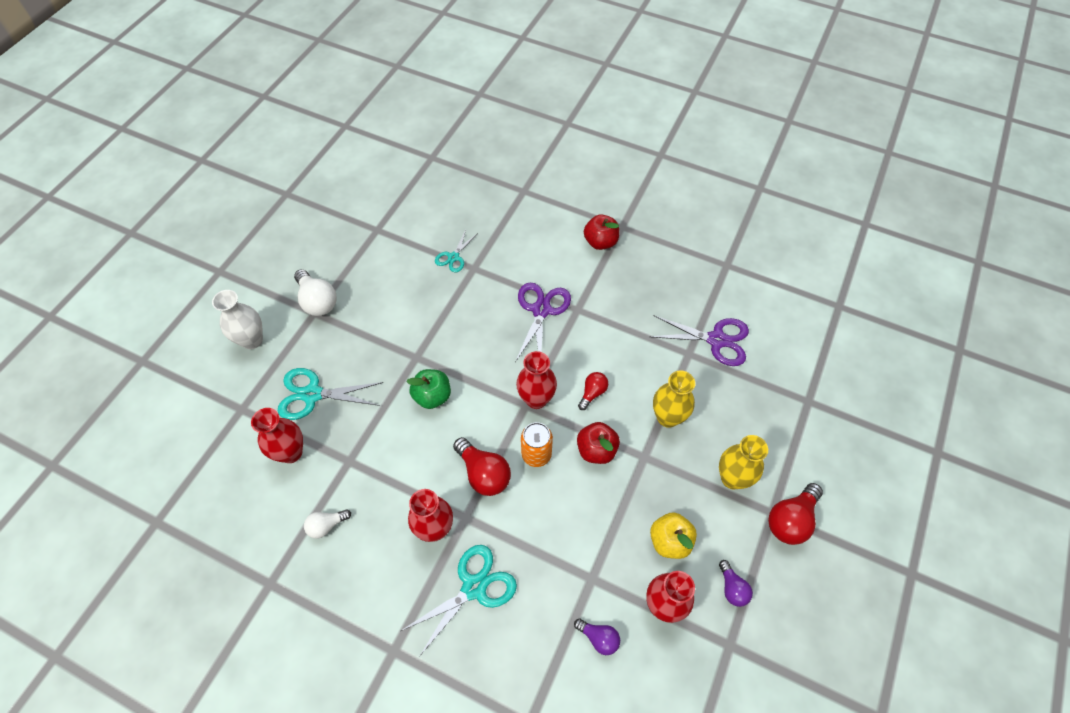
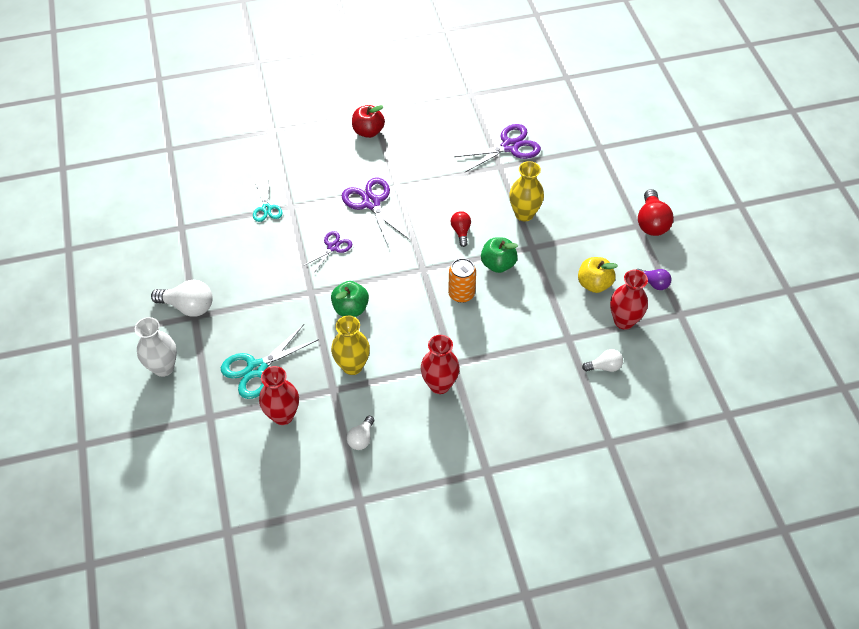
camera: 40 degrees left, 5 degrees down
turquoise scissors [401,545,517,657] -> none
red light bulb [453,437,511,496] -> none
red vase [516,351,557,409] -> none
purple light bulb [574,619,620,655] -> white light bulb [582,349,623,372]
red apple [577,422,620,464] -> green apple [481,237,518,273]
yellow vase [719,435,768,489] -> yellow vase moved to [331,315,370,375]
none -> purple scissors [303,231,352,273]

